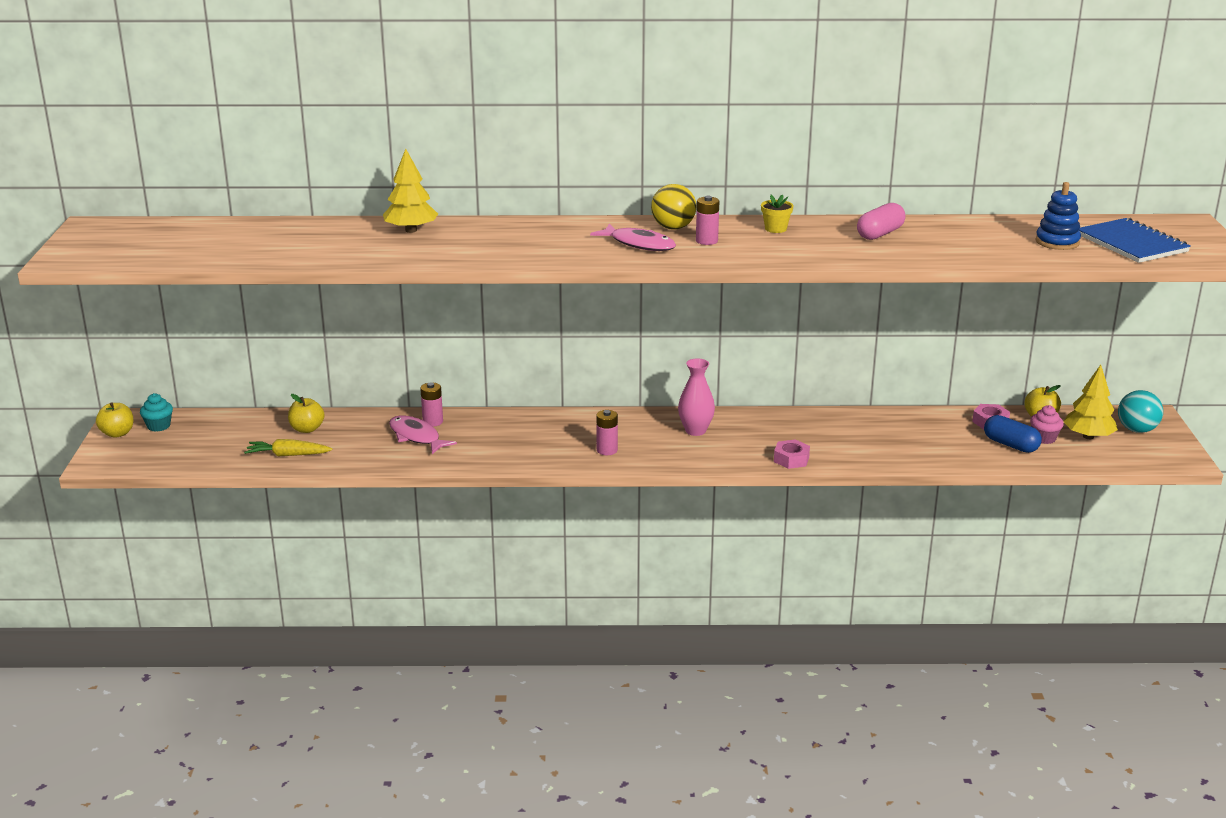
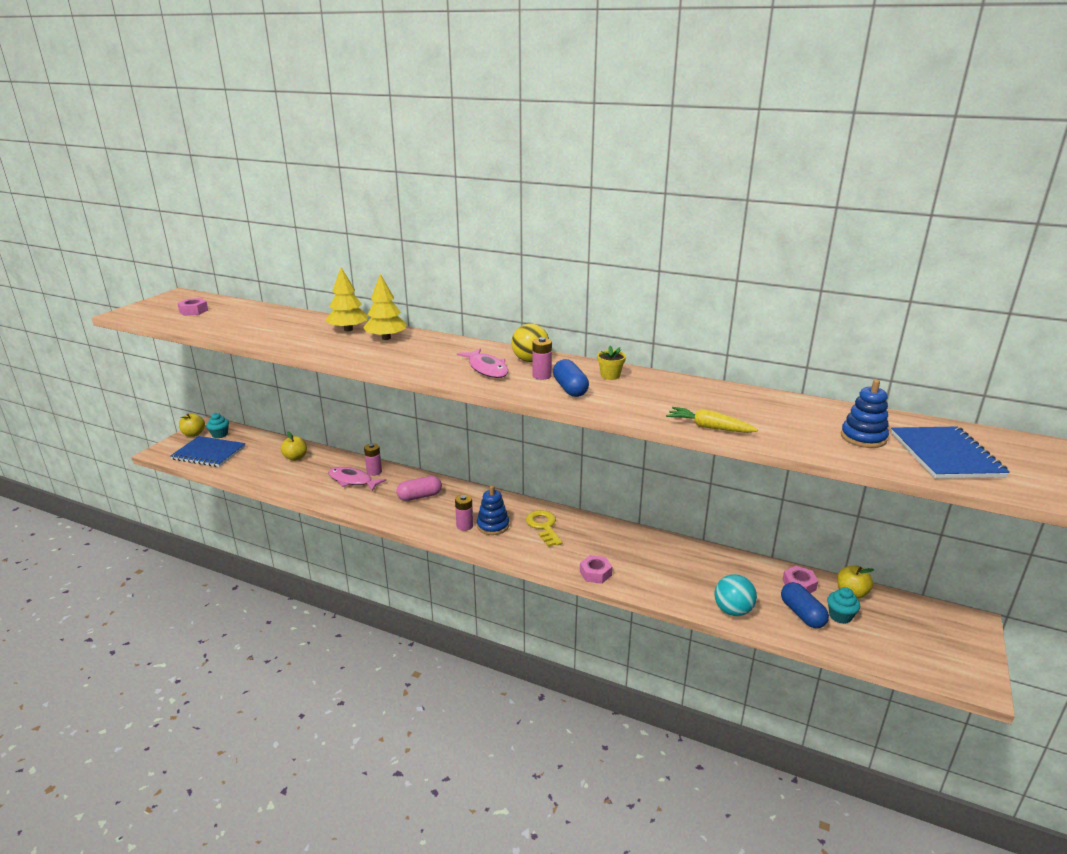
camera: 25 degrees right, 0 degrees up
yellow carrot [244,439,333,457] -> yellow carrot moved to [666,407,758,433]
pink fish [389,415,457,454] -> pink fish turned 45 degrees counterclockwise [328,467,386,492]
pink vase [678,358,715,436] -> yellow key [526,510,562,547]
pink capsule [857,203,905,240] -> pink capsule moved to [396,476,442,501]
pink cupcake [1030,405,1064,444] -> turquoise cupcake [827,587,860,624]
yellow tree [1063,365,1118,439] -> yellow tree moved to [363,274,407,340]
turquoise ball [1118,390,1163,433] -> turquoise ball moved to [714,574,757,616]
none -> blue notebook [170,436,246,467]
none -> pink nut [177,298,208,316]
none -> blue stacking toy [477,485,509,535]
none -> blue capsule [553,359,589,397]

